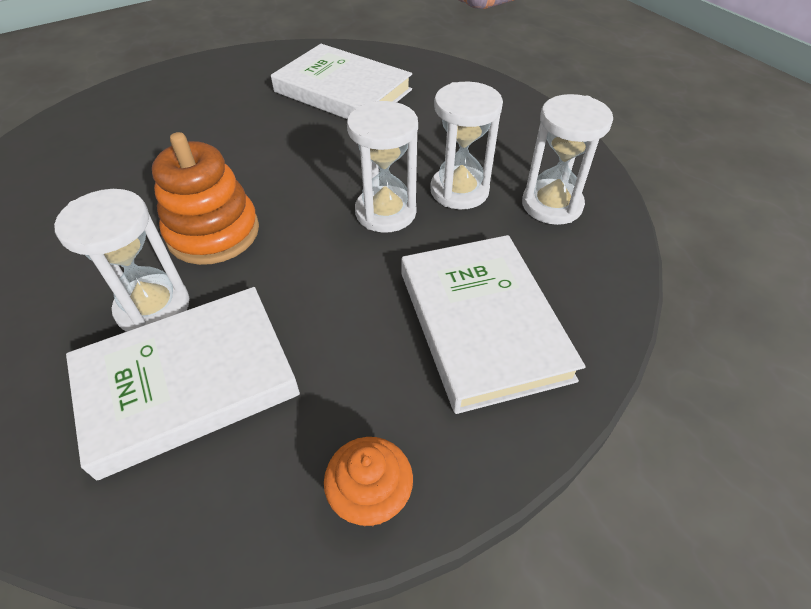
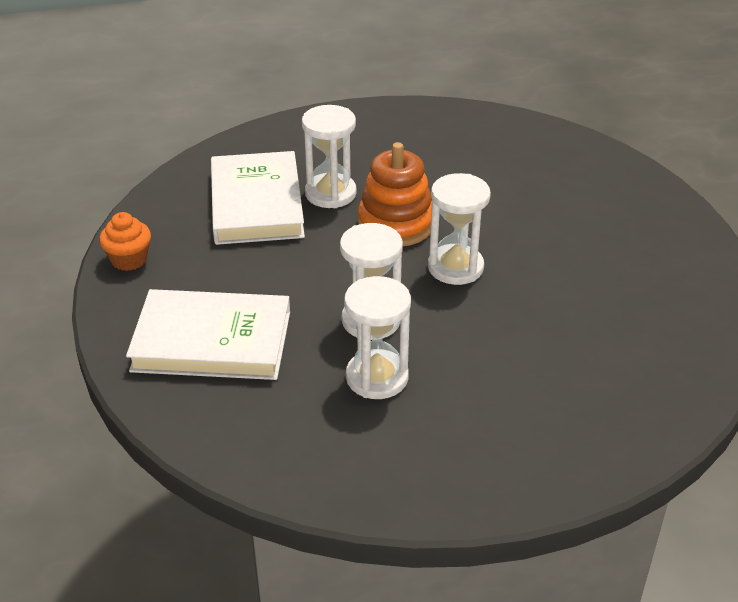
camera: 110 degrees right, 10 degrees down
white book [271,44,412,119] -> none
white hourglass [522,94,613,225] -> white hourglass moved to [428,173,491,285]

